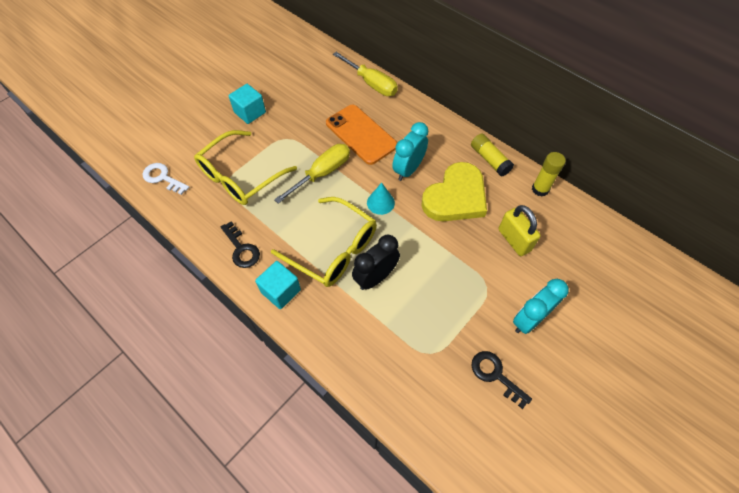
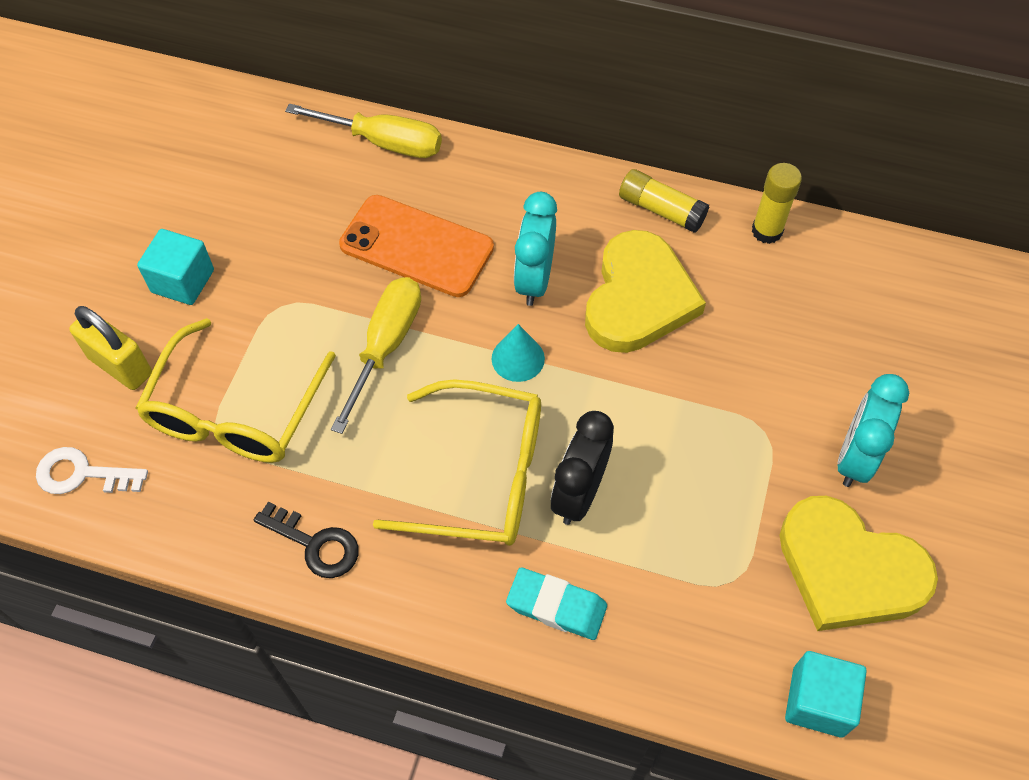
camera: 25 degrees left, 0 degrees up
turquoise cube [255,261,301,309] -> turquoise cube moved to [785,651,867,738]
black key [471,351,532,409] -> yellow heart [780,496,938,631]
yellow padlock [499,205,541,256] -> yellow padlock moved to [69,306,152,390]
none -> turquoise eraser [506,568,607,640]

